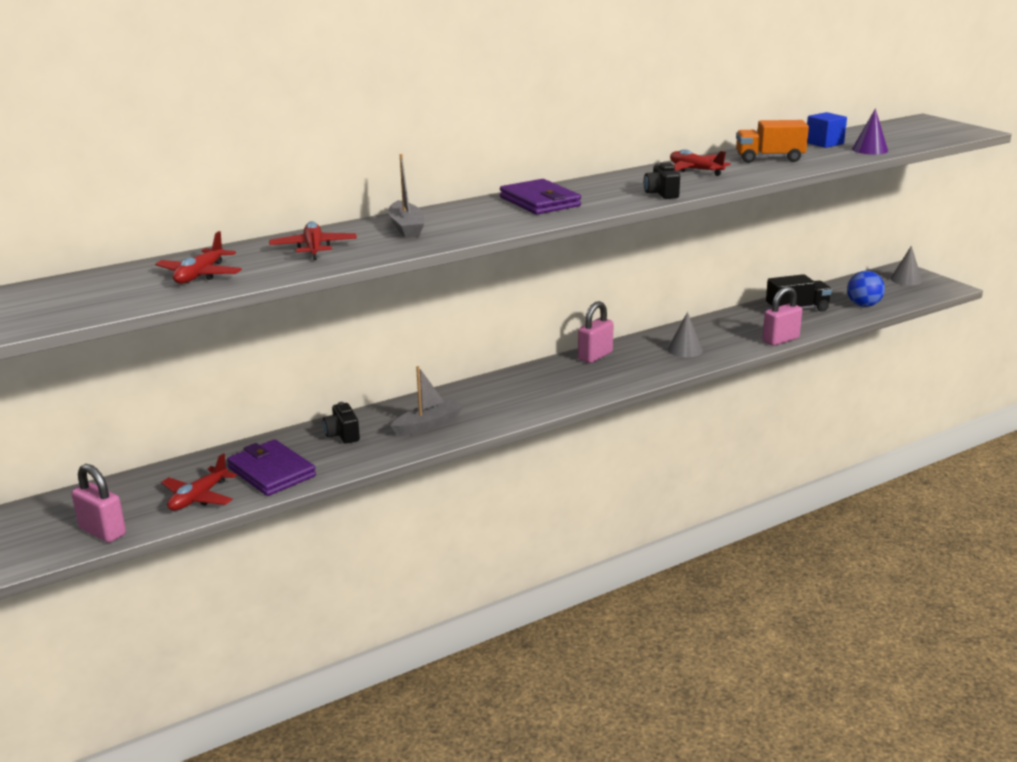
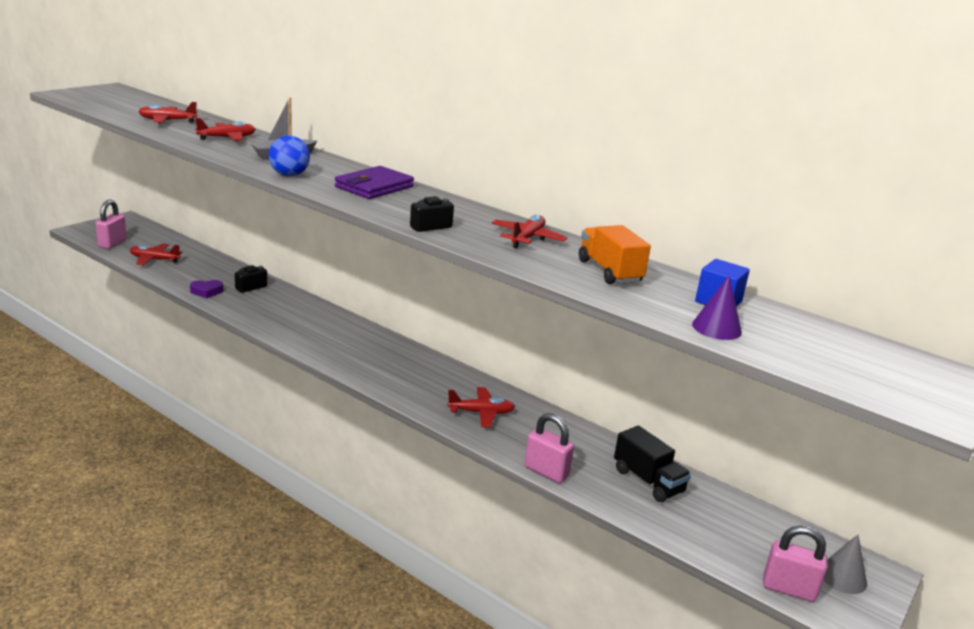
camera: 65 degrees right, 0 degrees up
purple wallet [227,439,316,496] -> none
grey boat [390,366,464,436] -> none
pink padlock [578,301,614,363] -> pink padlock moved to [763,526,827,602]
grey cone [668,312,703,357] -> red plane [447,387,515,427]
blue ball [847,271,885,307] -> blue ball moved to [269,135,310,176]
none -> purple heart [190,280,223,298]

